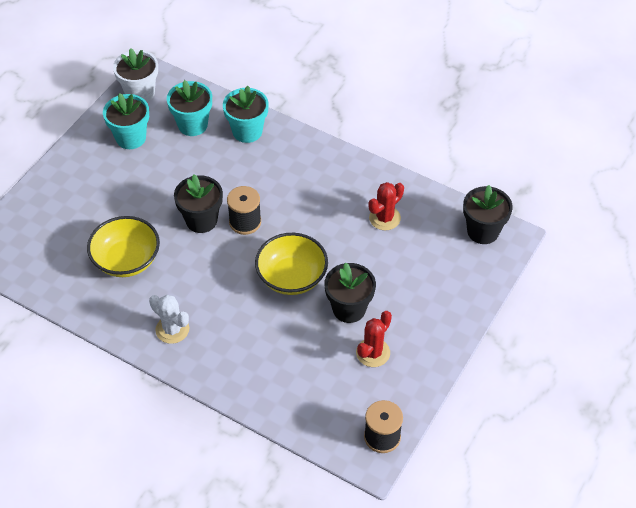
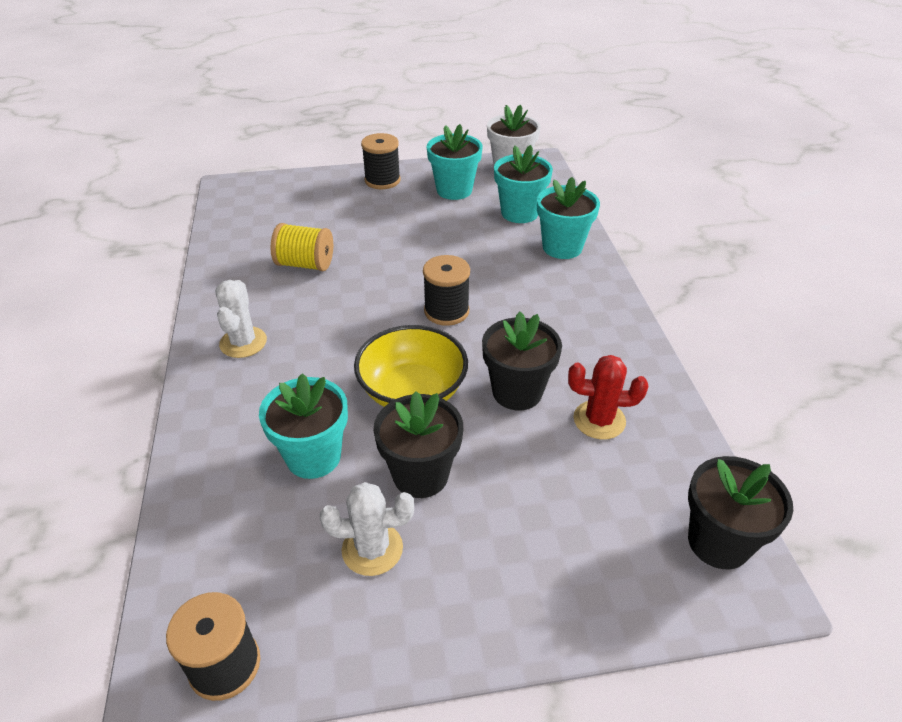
camera: 50 degrees right, 10 degrees down
yellow bowl [87,216,160,277] -> yellow spool [271,223,333,271]
black flower pot [174,174,223,233] -> black flower pot moved to [482,312,562,410]
red cactus [356,311,392,367] -> white cactus [320,482,414,576]
none -> turquoise flower pot [259,373,348,479]
none -> black spool [361,133,400,189]

